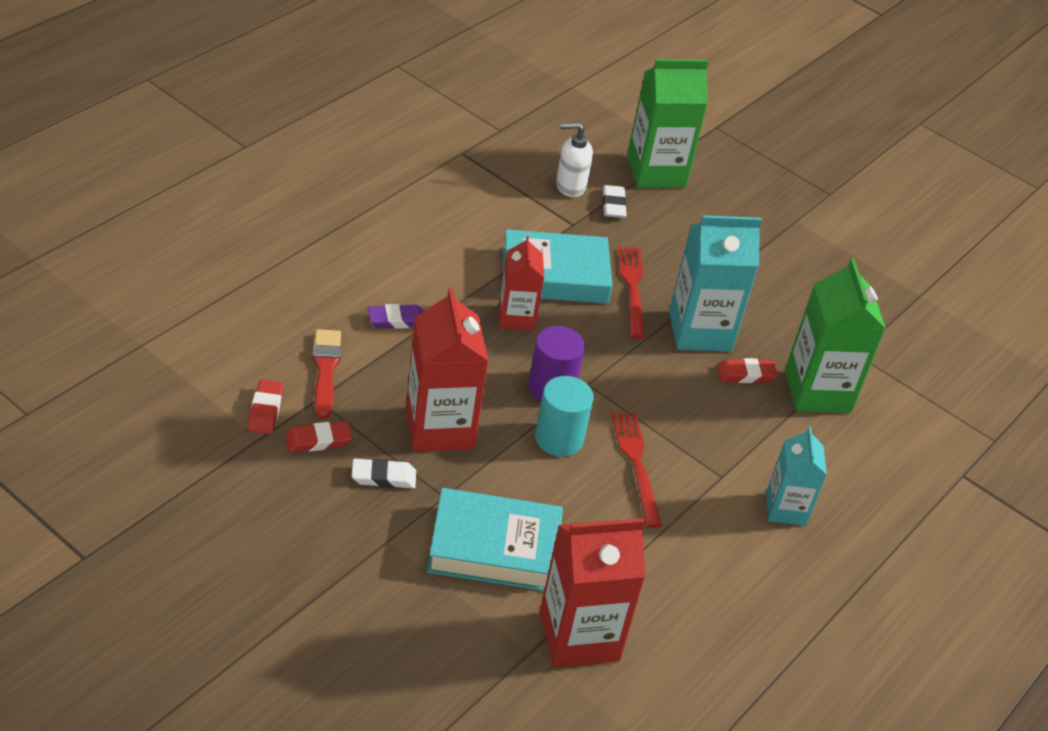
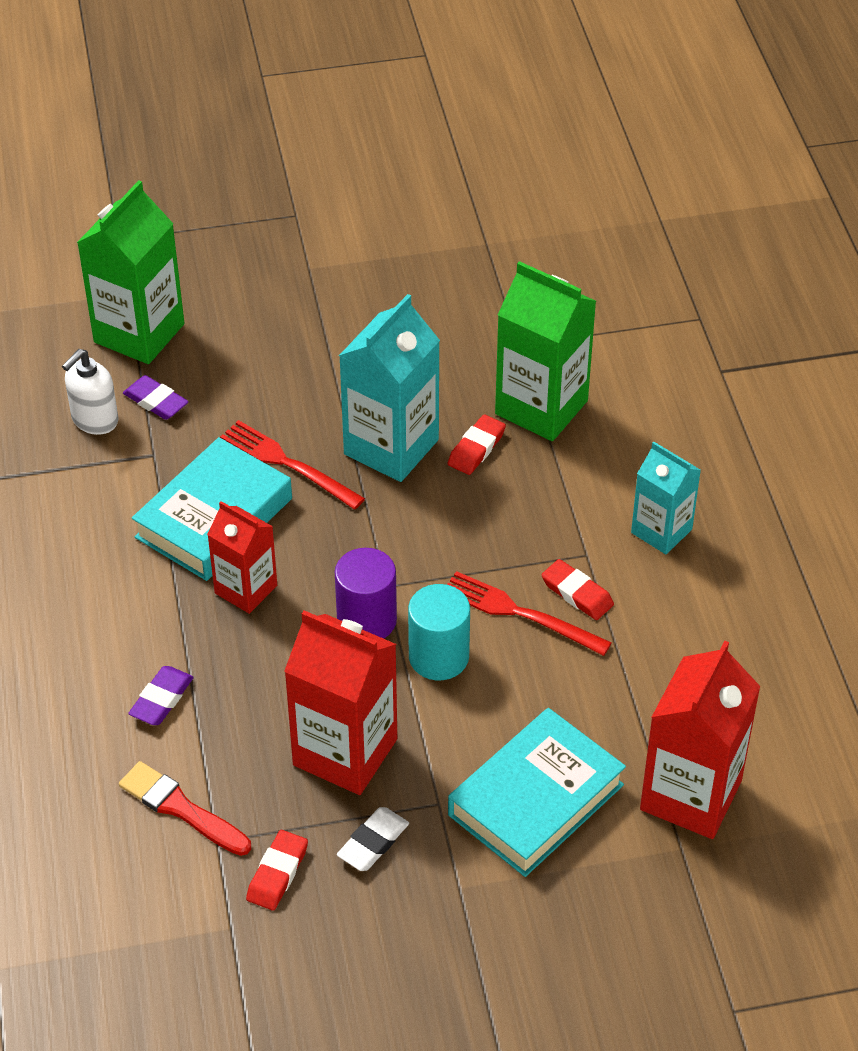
camera: 45 degrees left, 5 degrees up
red eraser [248,379,284,434] -> red eraser moved to [542,559,614,620]
white eraser [603,185,627,218] -> purple eraser [123,375,189,420]

